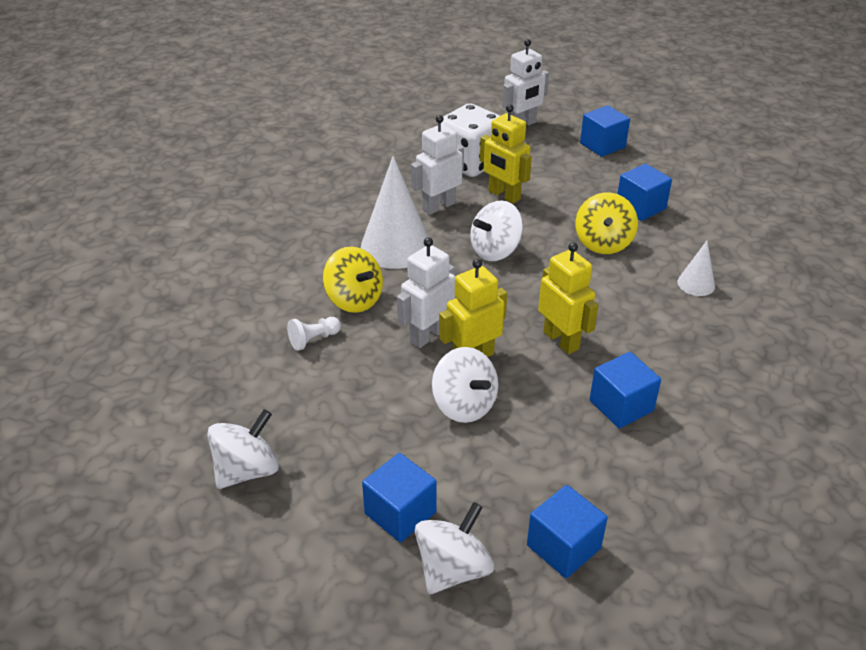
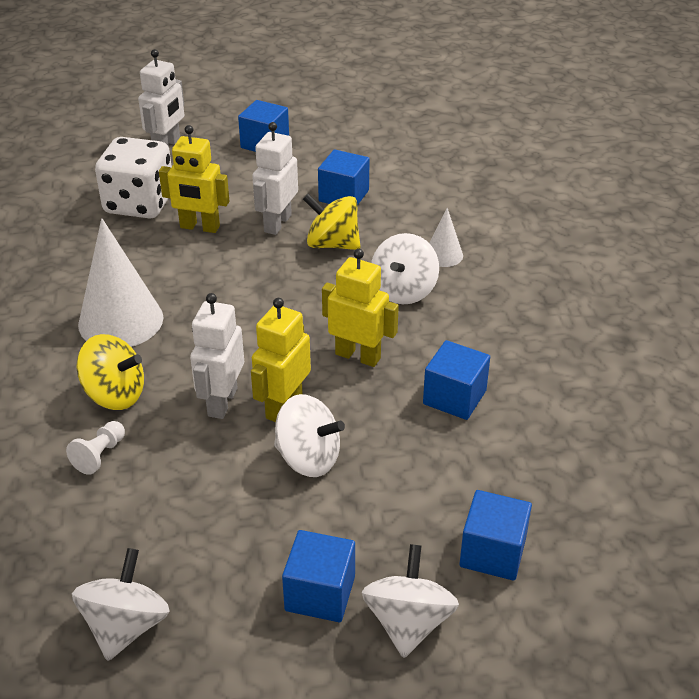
camera: 30 degrees left, 0 degrees up
white robot [411,115,464,215] -> white robot moved to [252,122,298,235]
white spinning top [470,200,523,261] -> white spinning top moved to [371,233,439,304]
yellow spinning top [575,192,638,254] -> yellow spinning top turned 135 degrees clockwise [303,194,361,250]

